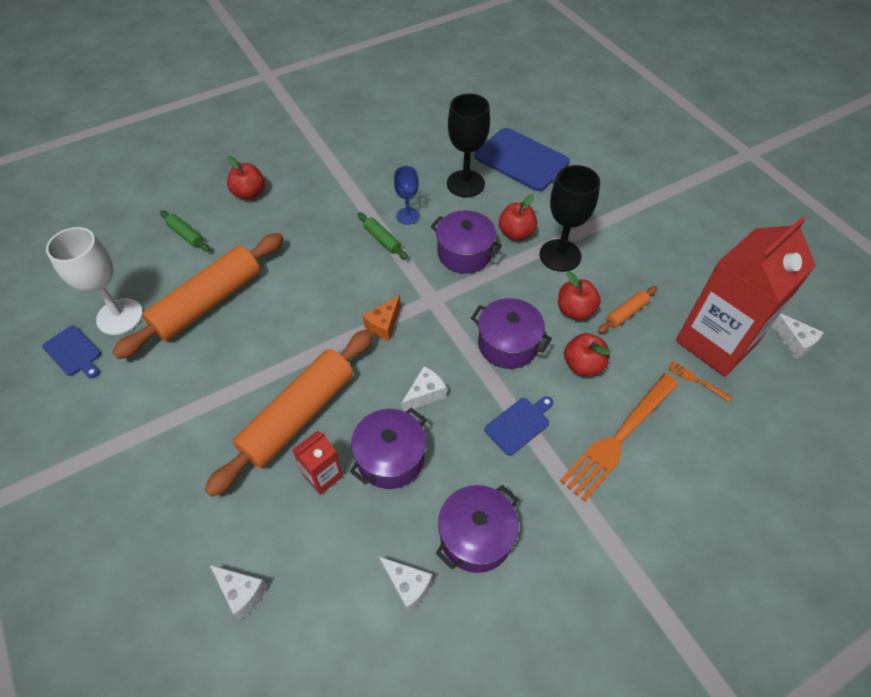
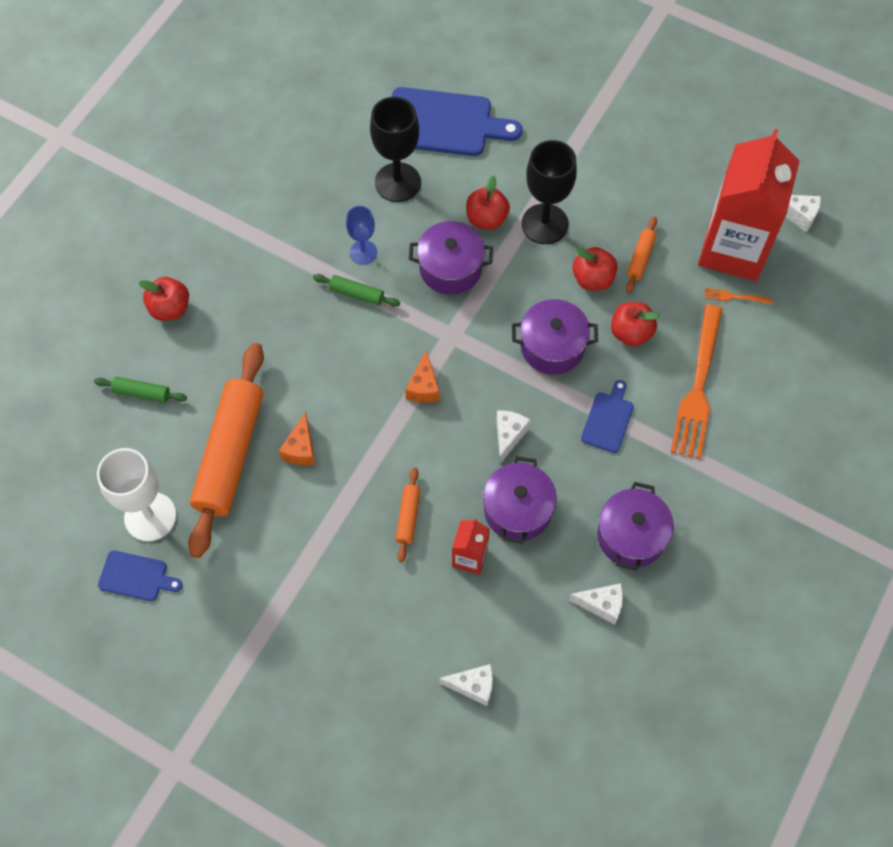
camera: 30 degrees left, 10 degrees up
orange rolling pin [205,329,374,497] -> orange rolling pin [396,468,420,562], size x0.42
none -> orange cheese [279,412,315,465]

